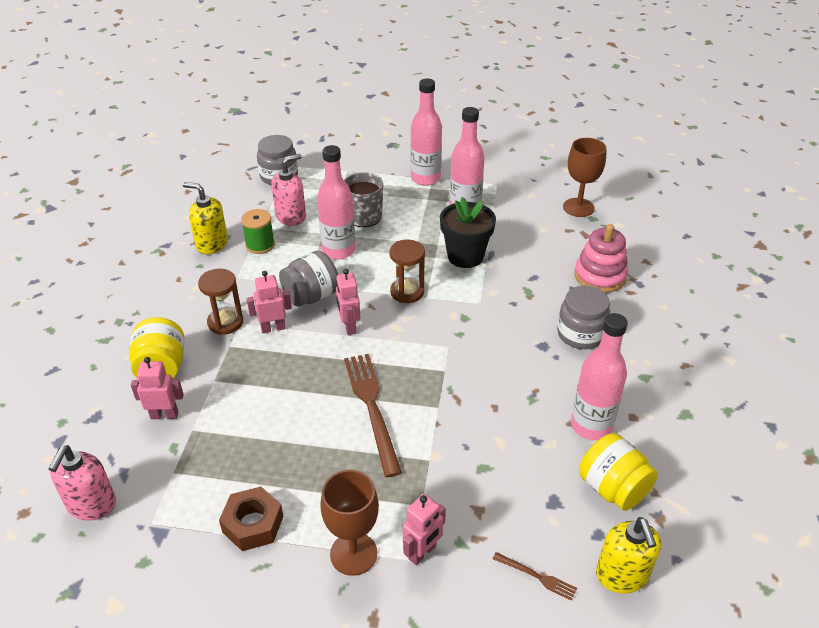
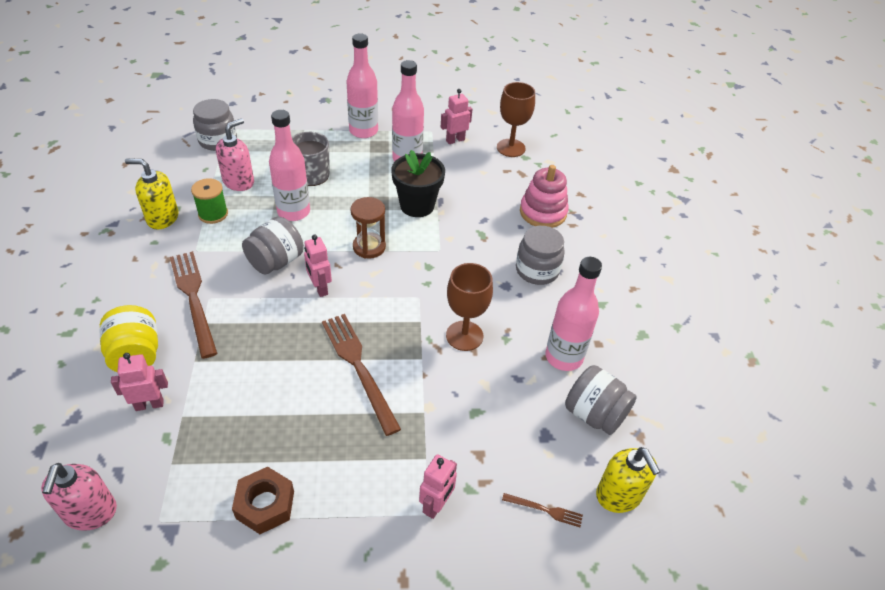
camera: 15 degrees left, 5 degrees up
brown hourglass [198,269,243,335] -> brown fork [170,251,218,359]
pink robot [247,271,292,333] -> pink robot moved to [441,89,472,144]
brown goblet [320,470,379,576] -> brown goblet moved to [446,263,493,351]
yellow jar [579,433,658,511] -> grey jar [565,365,637,435]

